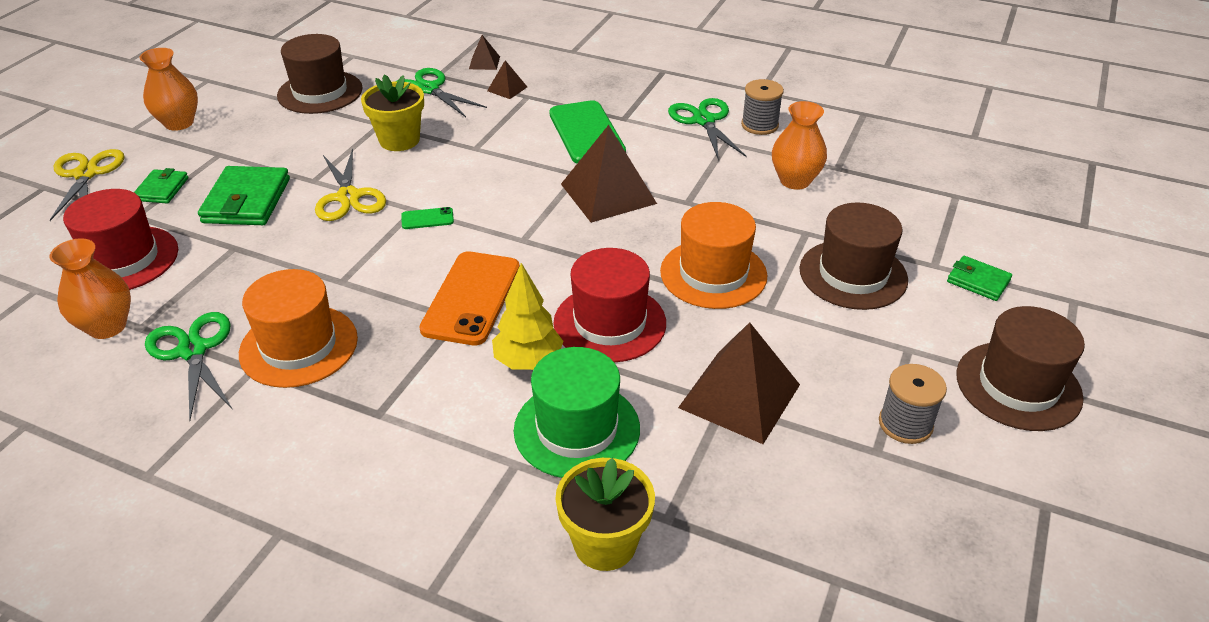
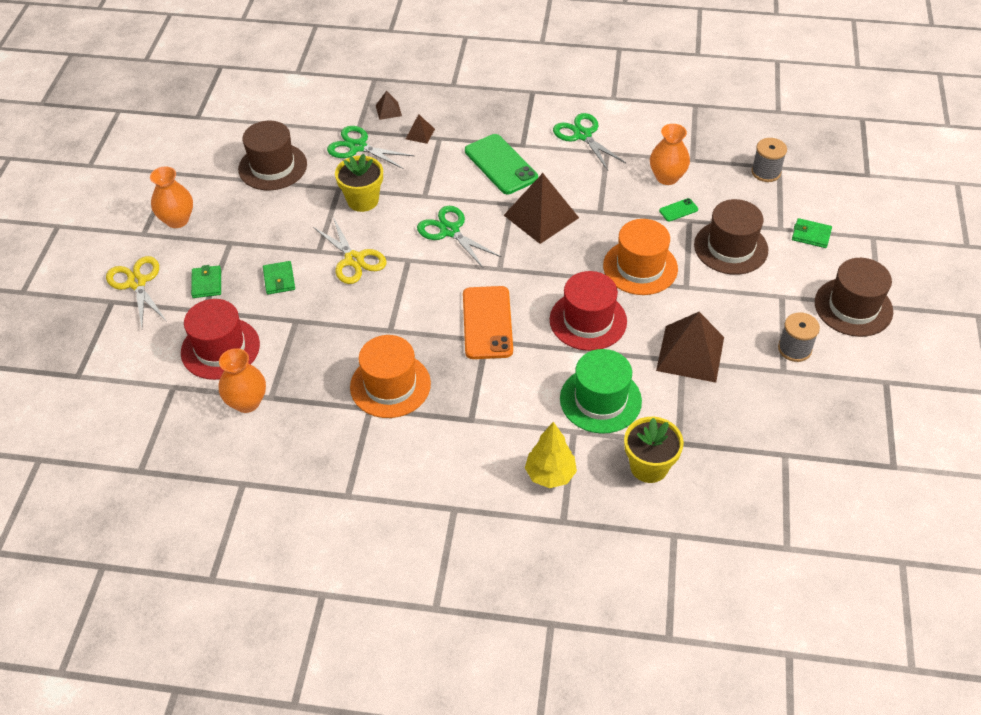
camera: 15 degrees left, 10 degrees up
green scissors [145,312,232,421] -> green scissors moved to [417,206,501,269]
green wallet [198,166,290,225] -> green wallet [263,261,295,295], size x0.57
green phone [401,207,454,229] -> green phone moved to [659,198,698,222]
yellow tree [492,263,563,370] -> yellow tree moved to [525,422,577,488]
grey spool [741,79,784,135] -> grey spool moved to [751,138,787,182]

